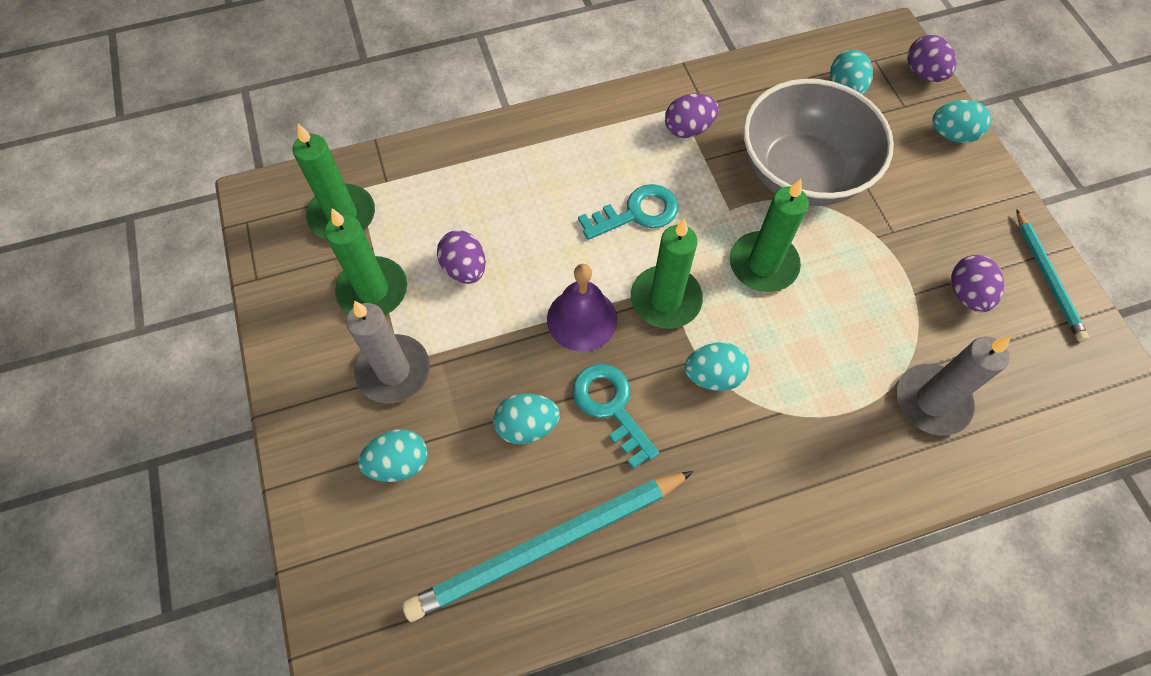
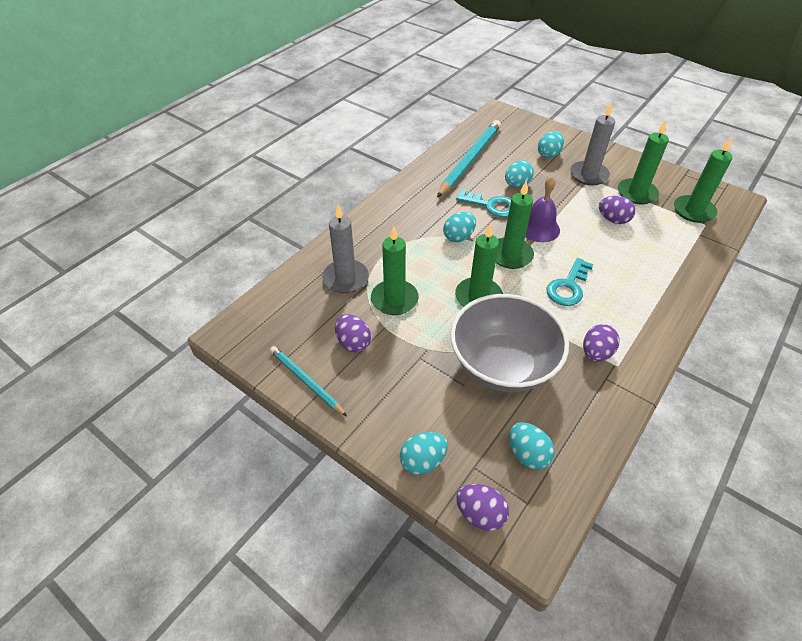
camera: 145 degrees right, 15 degrees down
none -> green candle [371,226,419,315]

